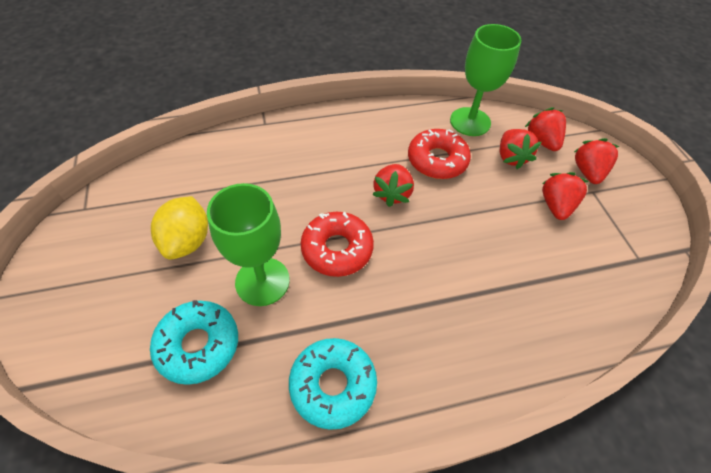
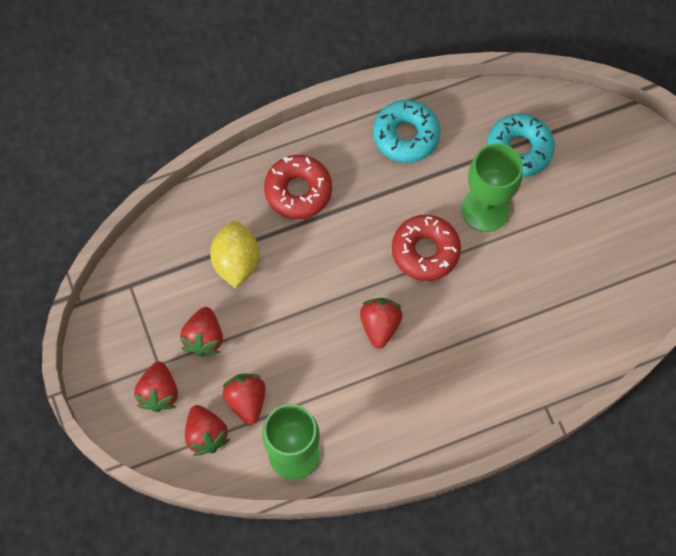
camera: 175 degrees right, 15 degrees up
yellow lemon [151,196,208,260] -> yellow lemon moved to [210,221,259,288]
red donut [408,129,471,179] -> red donut moved to [264,155,332,219]

